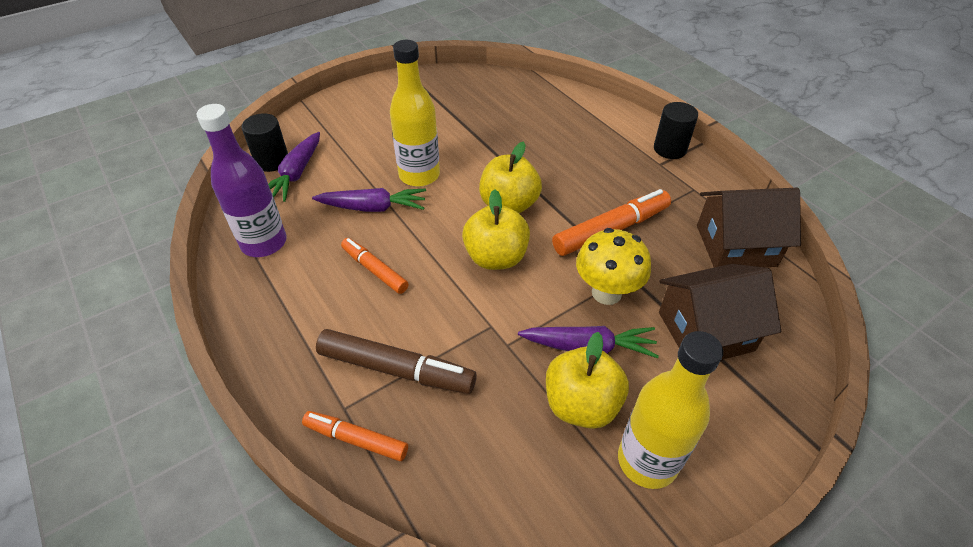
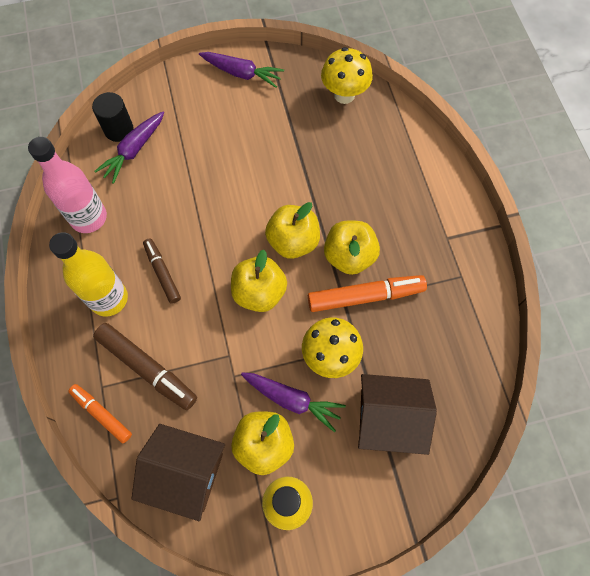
camera: 20 degrees right, 20 degrees up
purple bottle [197,104,286,257] -> pink bottle [28,137,107,233]
purple carrot [312,188,426,212] -> purple carrot moved to [199,52,284,88]
orange marker [341,238,409,294] -> brown marker [143,239,181,304]
yellow bottle [390,40,440,187] -> yellow bottle moved to [49,232,128,316]
black cylinder [654,102,698,159] -> none
brown house [697,188,801,268] -> brown house moved to [131,424,225,521]
none -> yellow mushroom [321,47,373,104]
none -> yellow apple [324,221,380,275]

